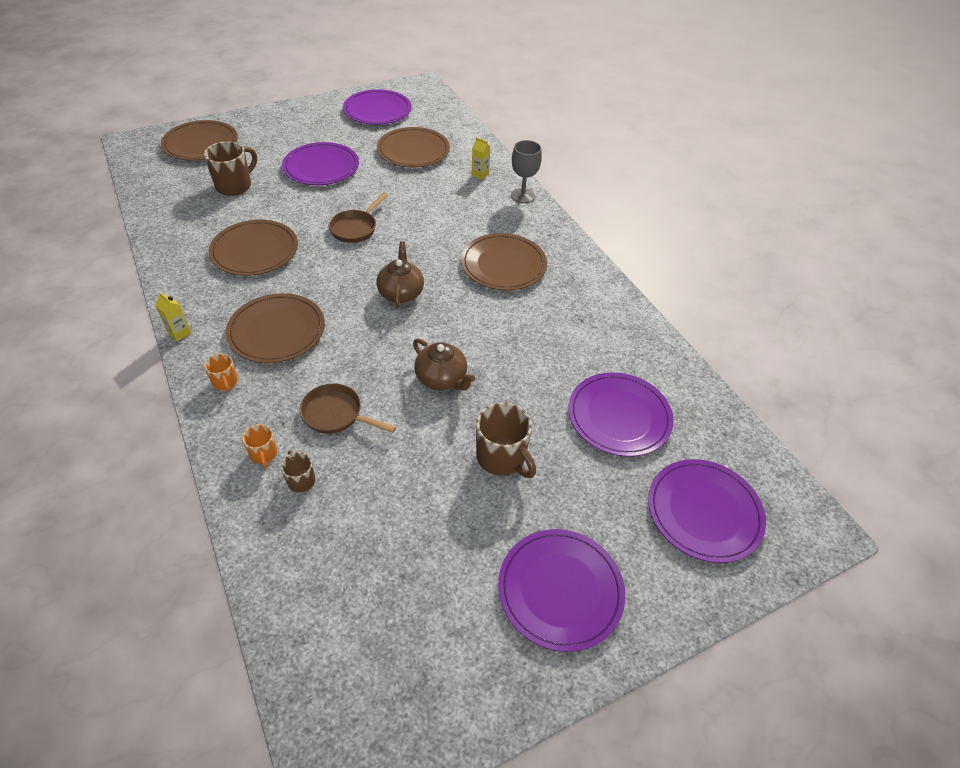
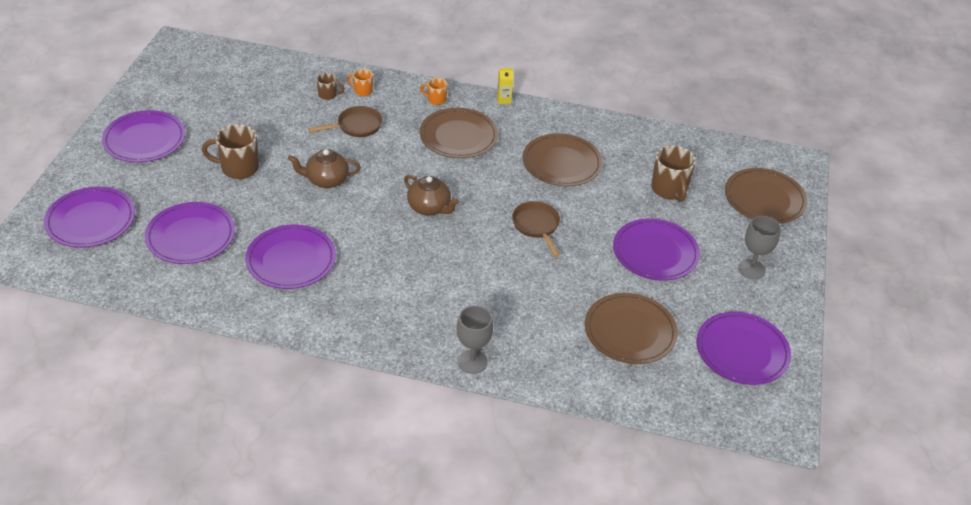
camera: 130 degrees right, 5 degrees down
brown plate [461,233,547,290] -> none
yellow carton [472,137,490,180] -> none
none -> purple plate [245,224,336,289]
none -> grey goblet [738,216,781,280]

